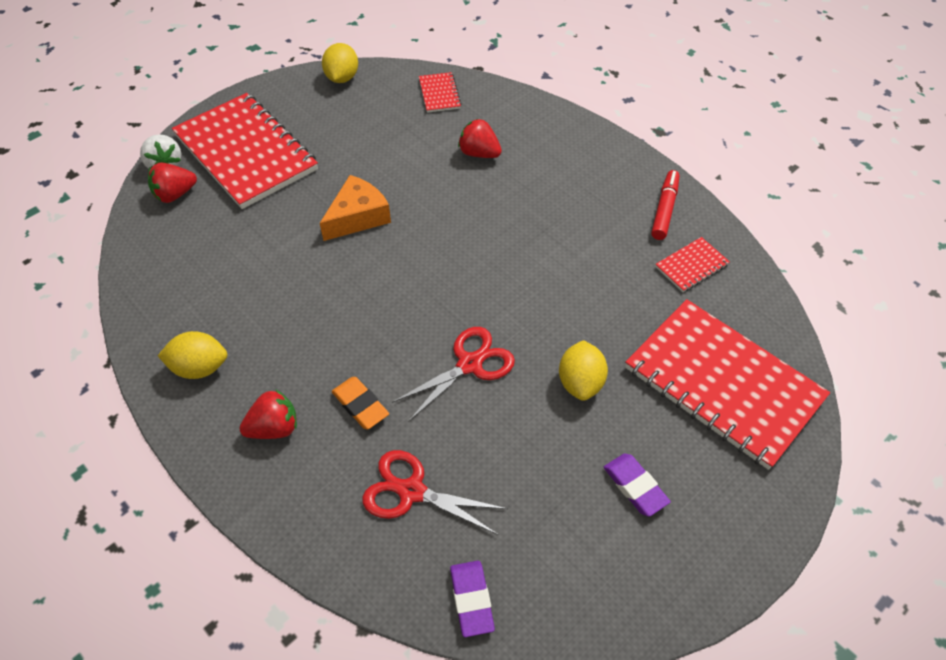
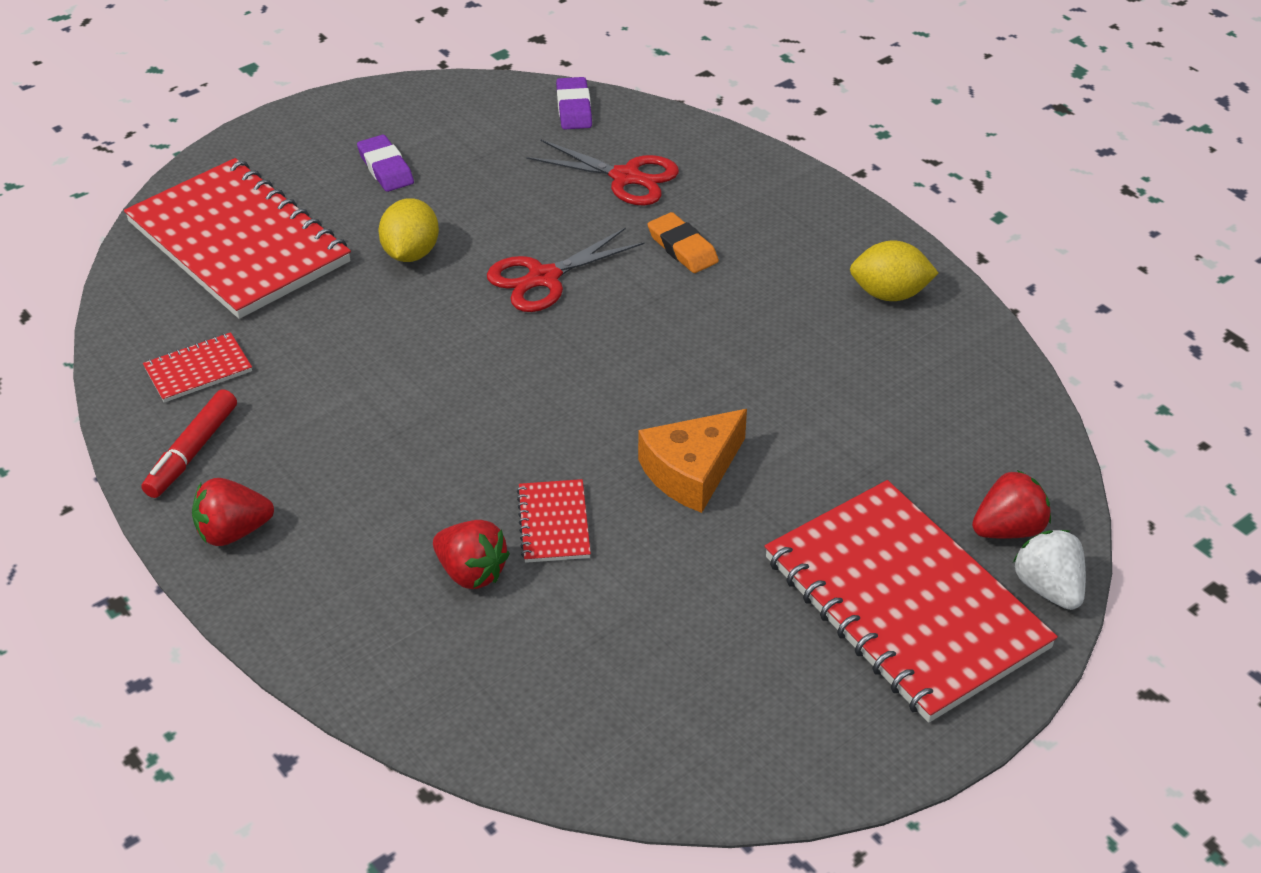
camera: 175 degrees left, 10 degrees down
red strawberry [239,389,297,439] -> red strawberry moved to [192,478,274,546]
yellow lemon [322,43,358,83] -> none
red notebook [419,72,461,113] -> red notebook moved to [517,479,591,563]

